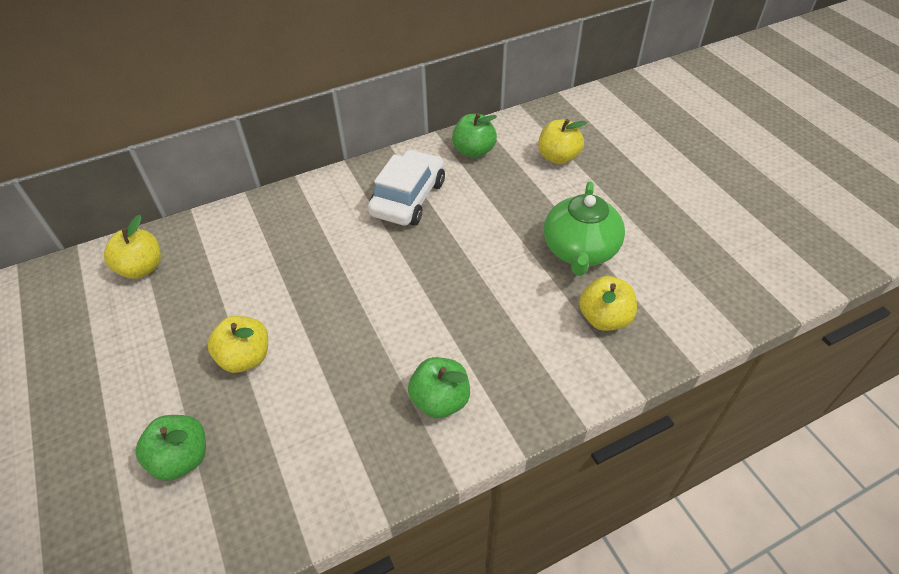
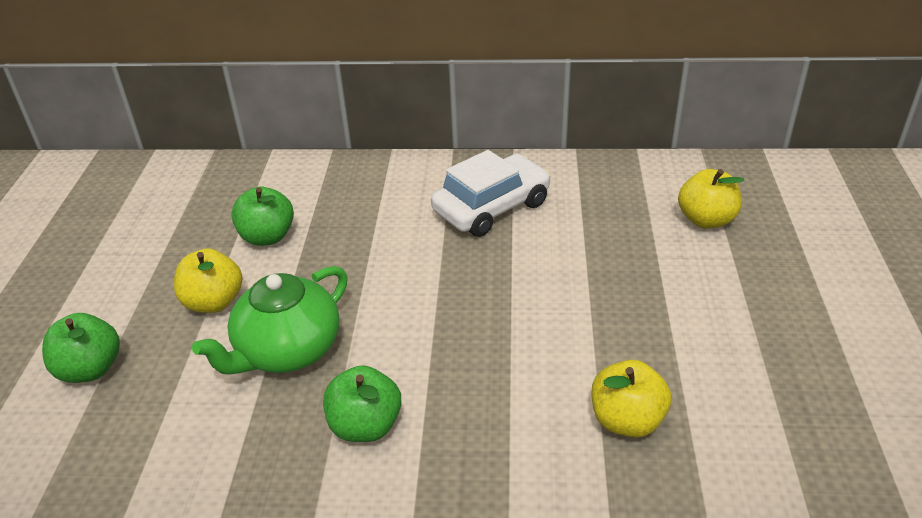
camera: 30 degrees right, 10 degrees down
yellow apple [104,215,161,279] -> none
green apple [452,113,497,158] -> green apple moved to [231,187,294,246]
green teapot [544,181,625,276] -> green teapot moved to [192,266,348,375]

